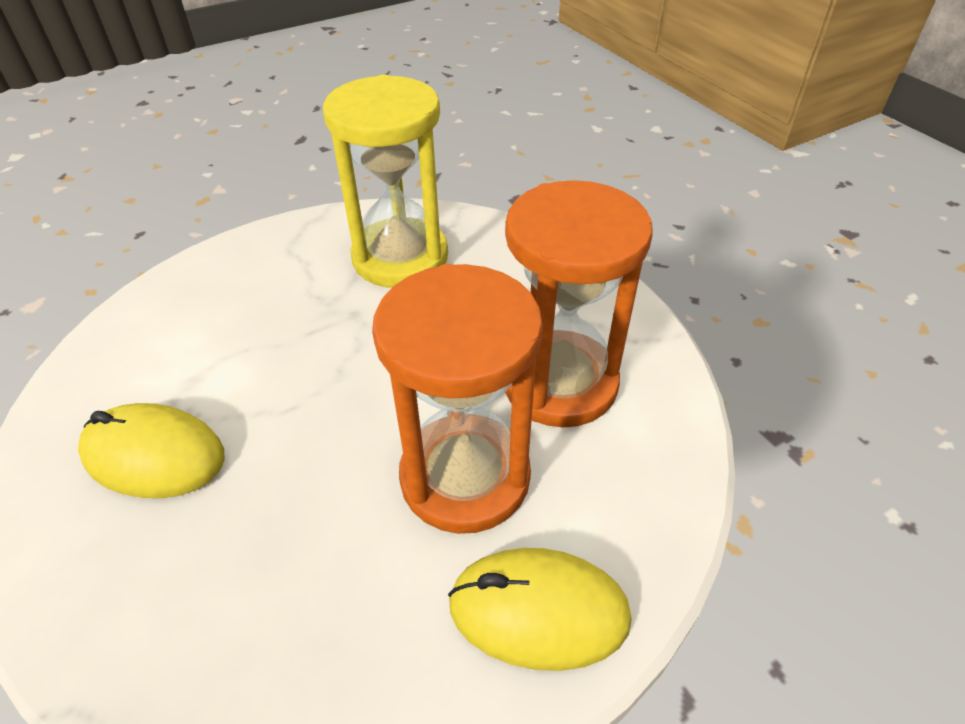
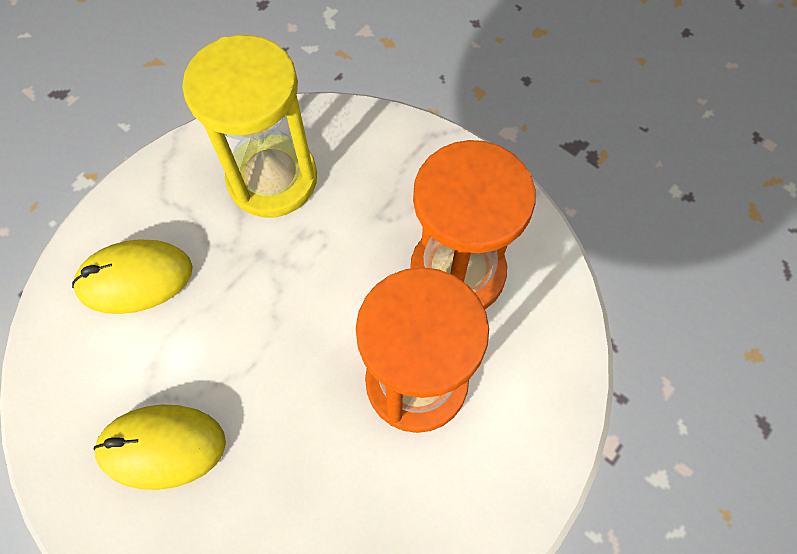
camera: 20 degrees left, 20 degrees up
yellow mouse [448,548,632,671] -> yellow mouse moved to [72,239,193,314]

